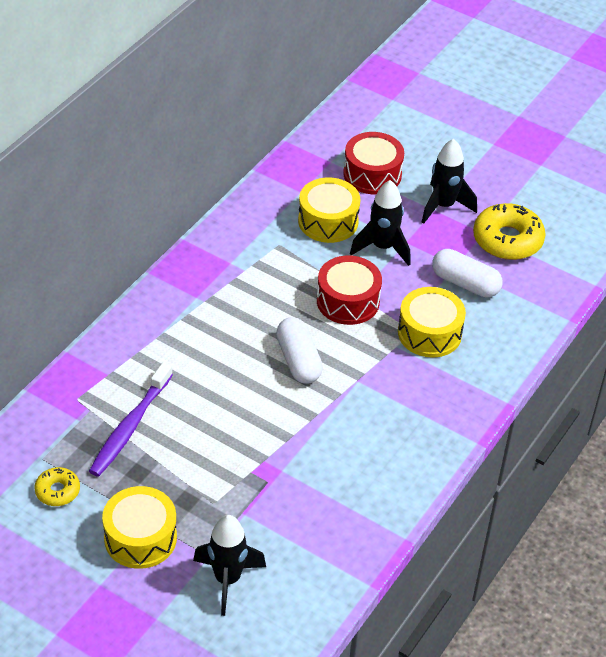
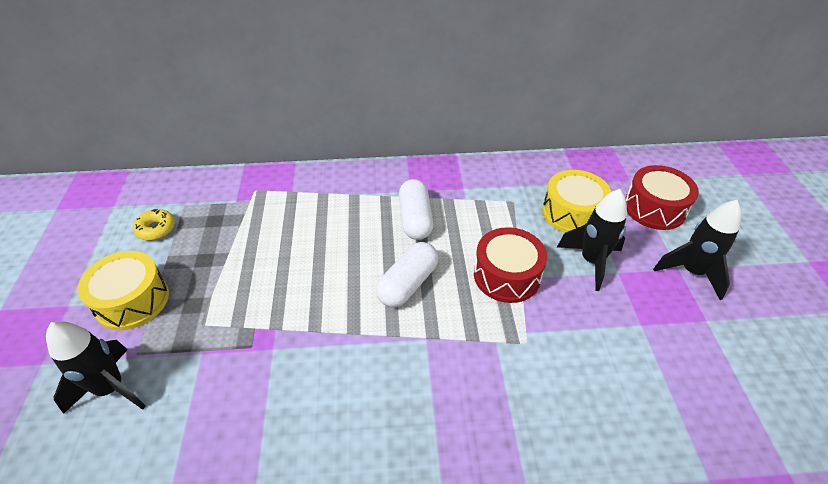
camera: 55 degrees right, 0 degrees up
purple toothbrush [89,362,173,477] -> none
yellow drum [398,287,466,358] -> none
white capsule [432,249,503,297] -> white capsule moved to [399,179,433,240]
yellow donut [473,203,546,260] -> none

